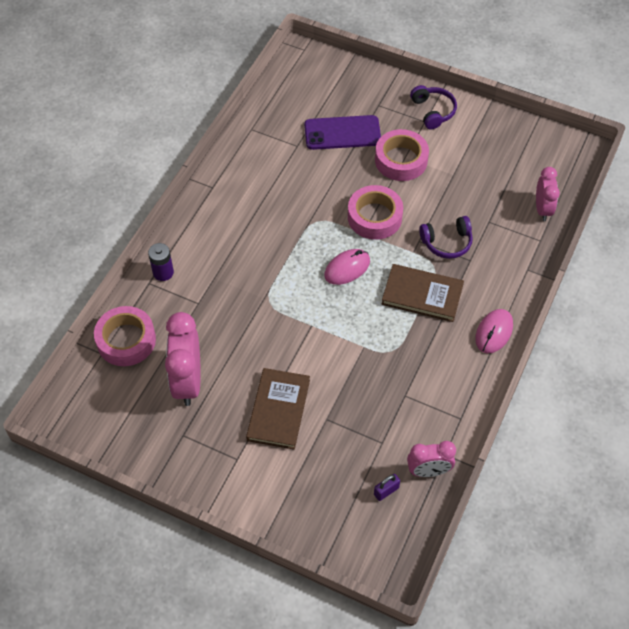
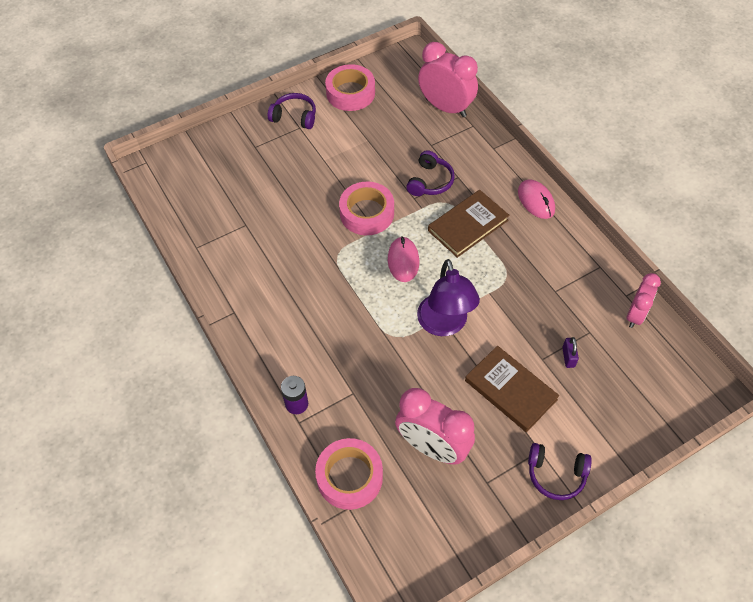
camera: 55 degrees left, 0 degrees up
purple phone [304,115,381,150] -> none
purple padlock [374,474,400,501] -> purple padlock moved to [562,337,579,368]
pink tape [375,129,429,181] -> pink tape moved to [325,64,375,111]
pink clock [536,167,560,221] -> pink clock [418,42,478,117], size x1.62
none -> purple lamp [417,259,480,336]
none -> purple headphones [528,443,592,500]

